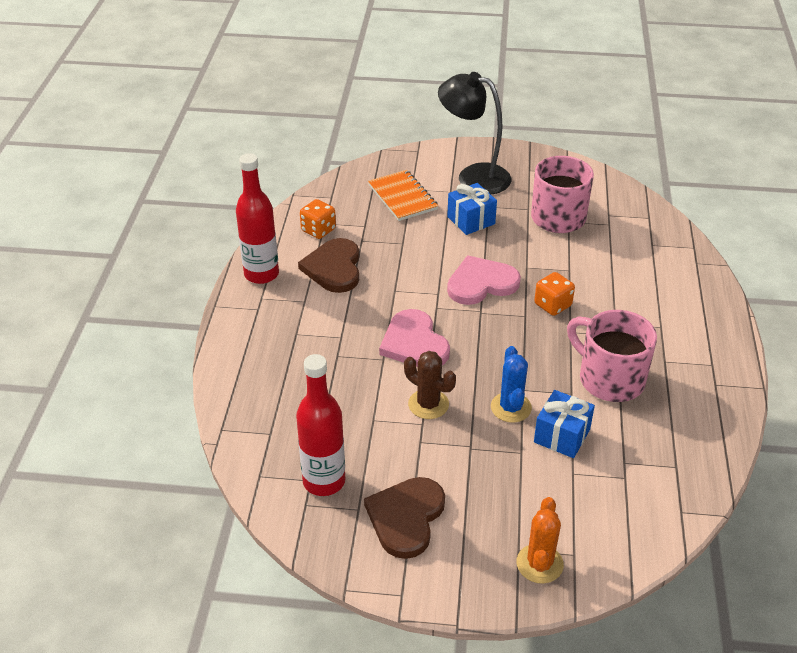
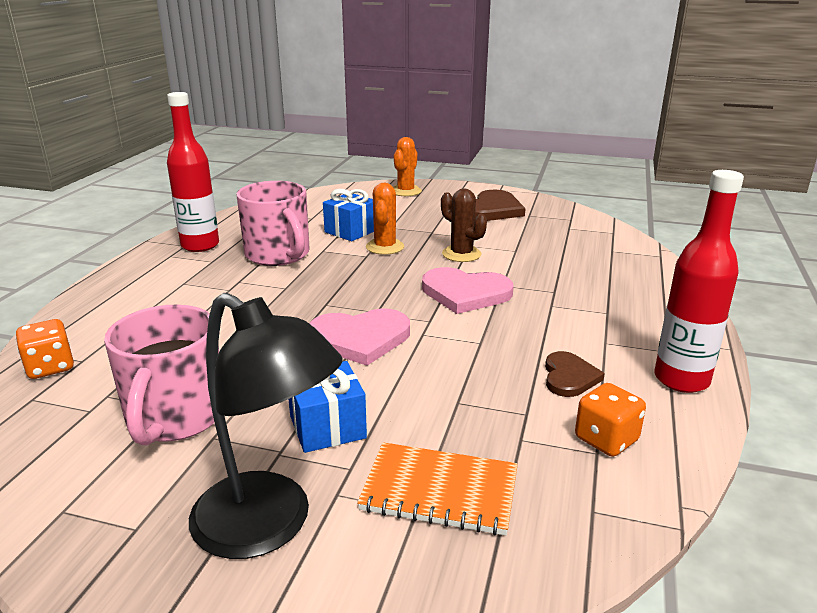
camera: 170 degrees left, 15 degrees down
red bottle [296,354,345,496] -> red bottle moved to [167,92,219,252]
brown heart [298,238,359,293] -> brown heart [545,351,605,397], size x0.61
orange notebook [368,170,438,221] -> orange notebook turned 60 degrees counterclockwise [357,442,518,535]
pink heart [379,309,450,367] -> pink heart turned 120 degrees clockwise [422,267,514,314]
blue cactus [491,346,532,423] -> orange cactus [366,183,404,255]
orange dice [534,272,575,316] -> orange dice moved to [15,319,74,379]

